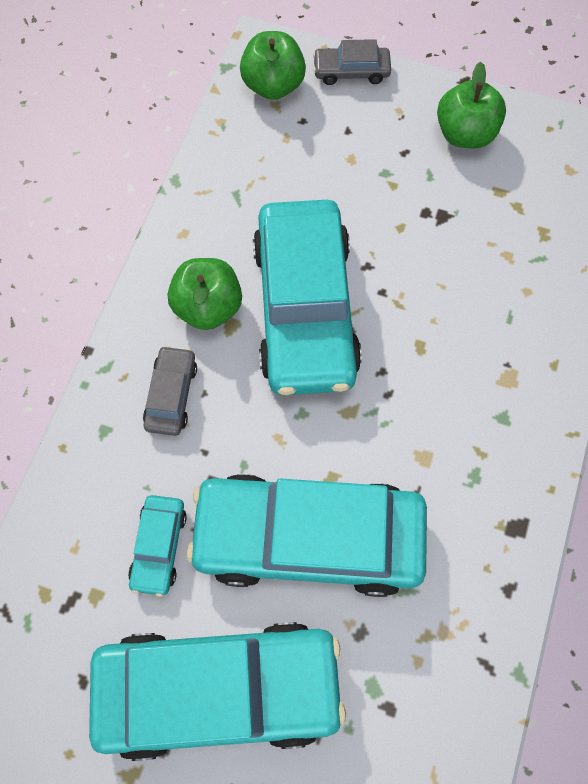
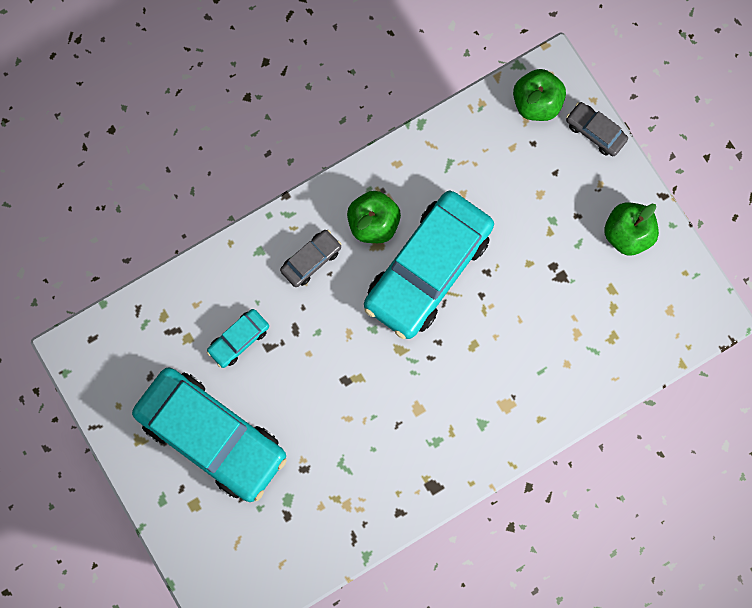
camera: 40 degrees right, 10 degrees up
turquoise car [187,474,427,597] -> none

